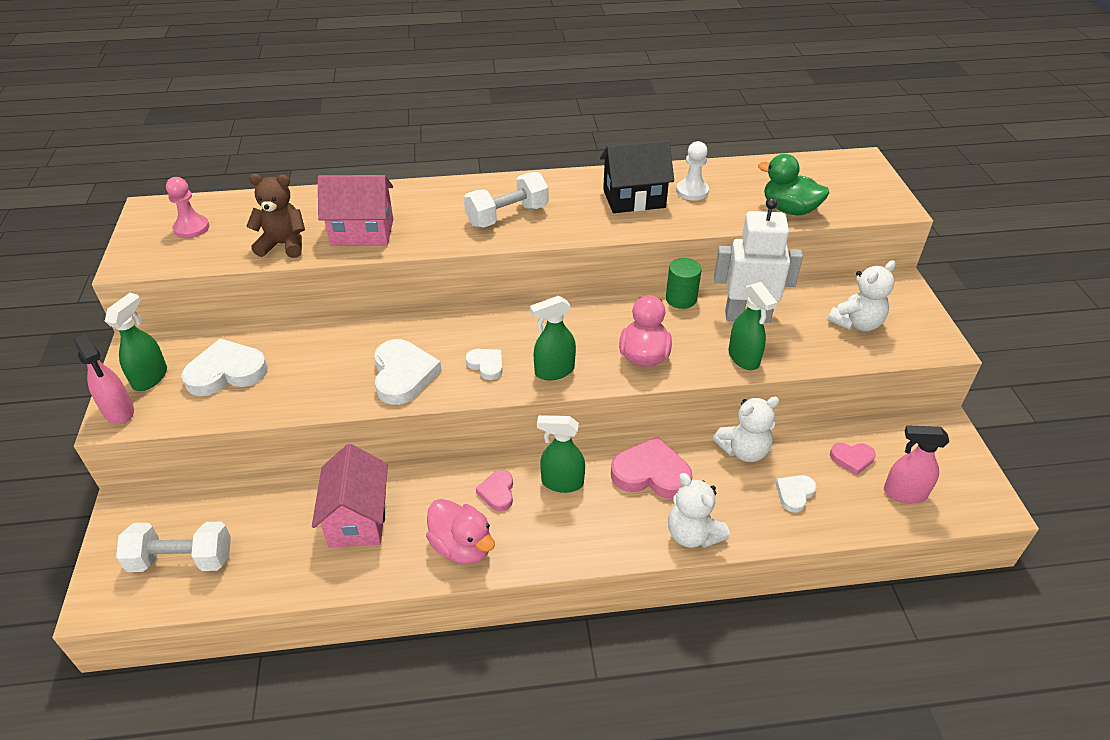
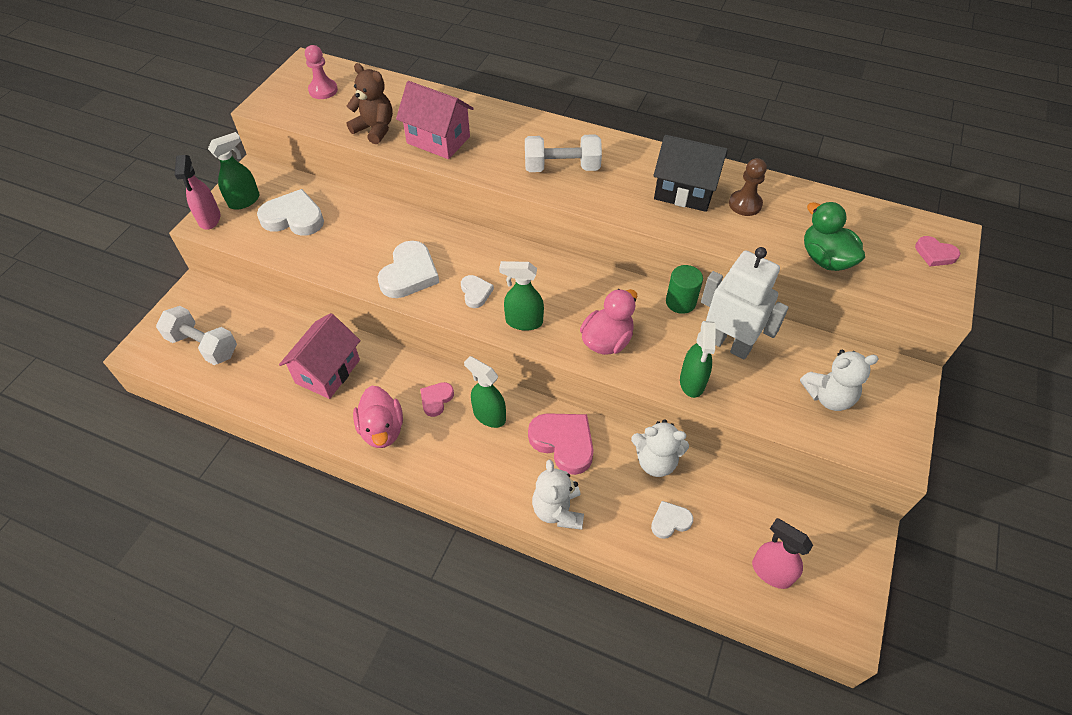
camera: 30 degrees right, 10 degrees up
white pawn [676,141,709,201] -> brown pawn [729,158,767,216]
pink heart [830,443,876,475] -> pink heart moved to [915,236,960,267]

